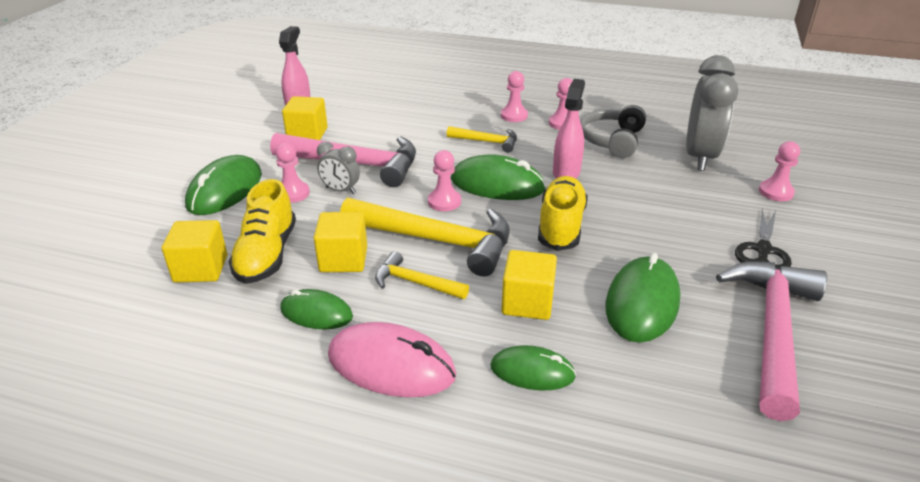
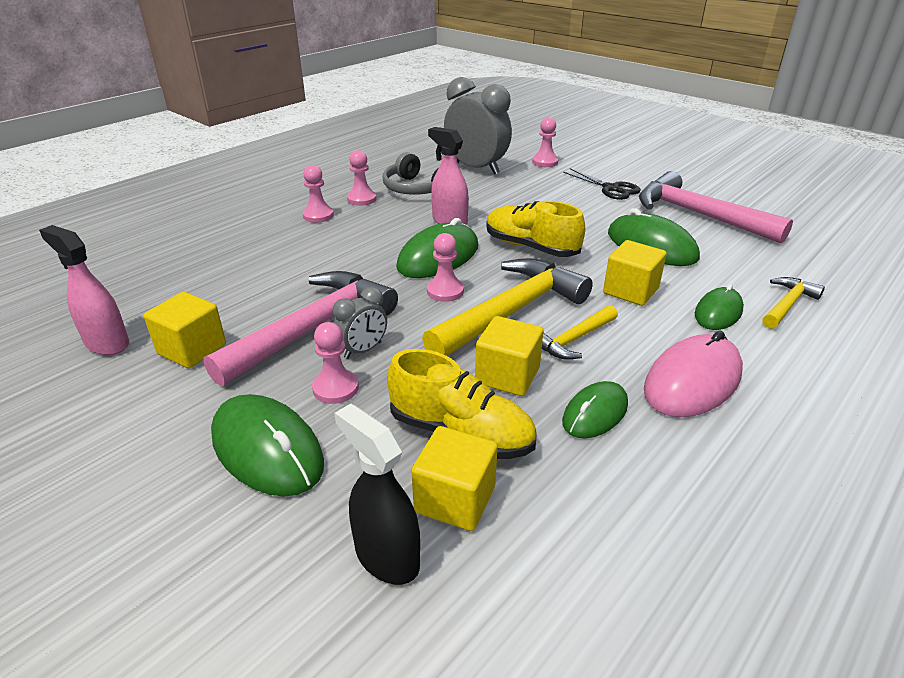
camera: 65 degrees left, 0 degrees up
yellow hammer [447,126,517,153] -> yellow hammer moved to [762,277,825,329]
none -> black spray bottle [334,404,420,585]

